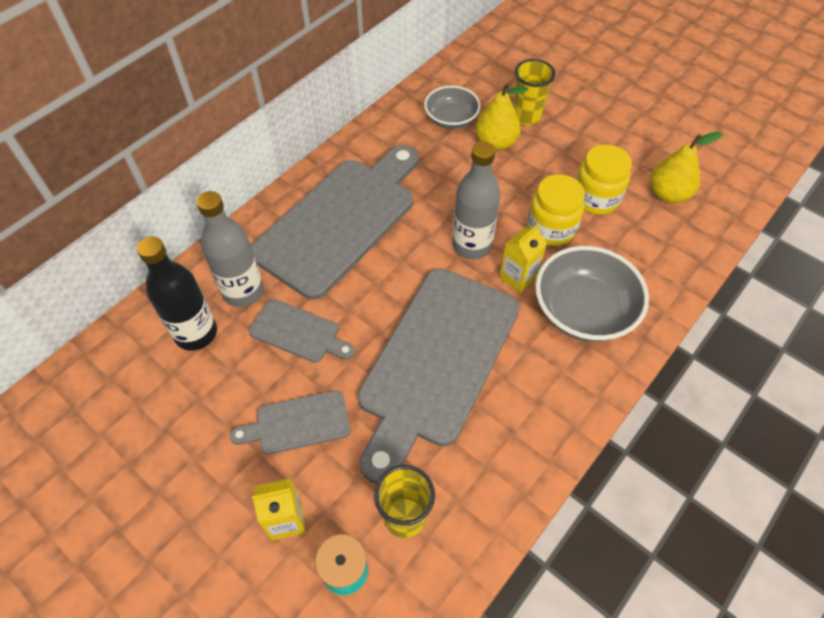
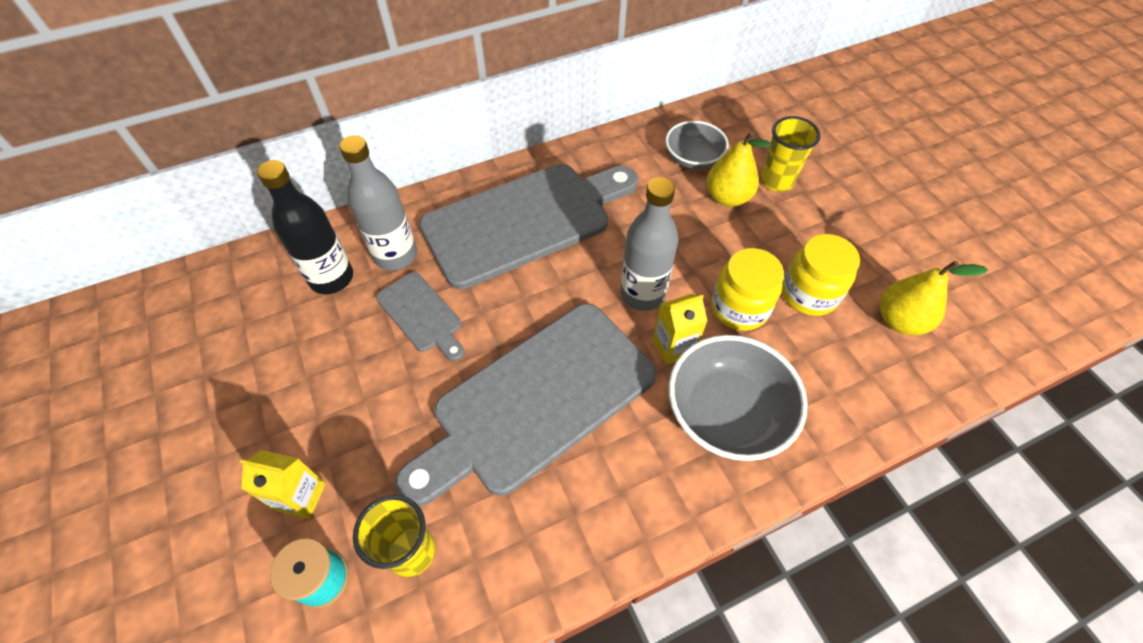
camera: 25 degrees right, 0 degrees up
grey cutting board [230,390,350,454] -> none

